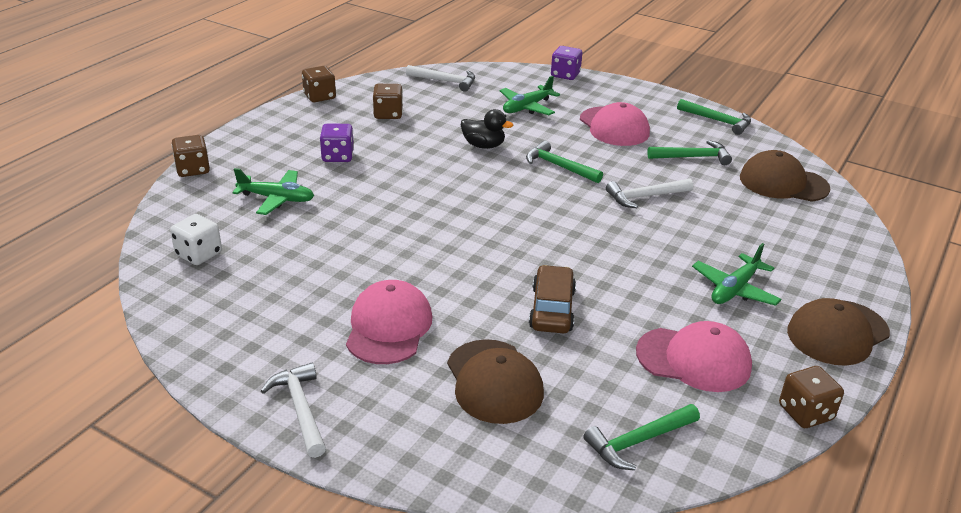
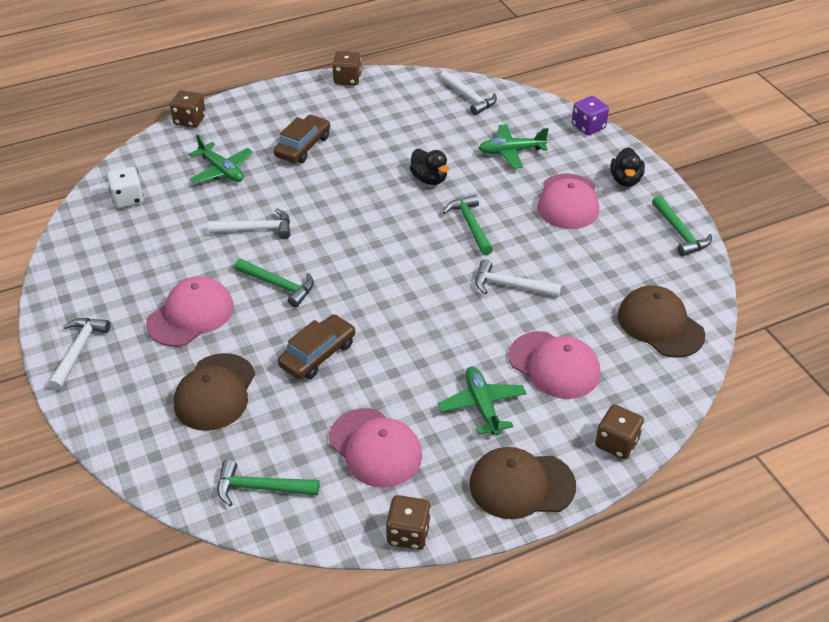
camera: 35 degrees right, 10 degrees up
purple dice [320,124,354,162] -> brown car [274,115,330,163]
brown dice [373,84,403,119] -> brown dice moved to [595,404,644,459]
green hammer [647,140,732,165] -> green hammer moved to [234,259,314,307]
green plane [692,243,782,306] -> green plane turned 90 degrees clockwise [438,367,526,435]
none -> white hammer [208,208,290,239]
none -> pink cap [509,331,600,399]
none -> black duck [610,147,645,187]

